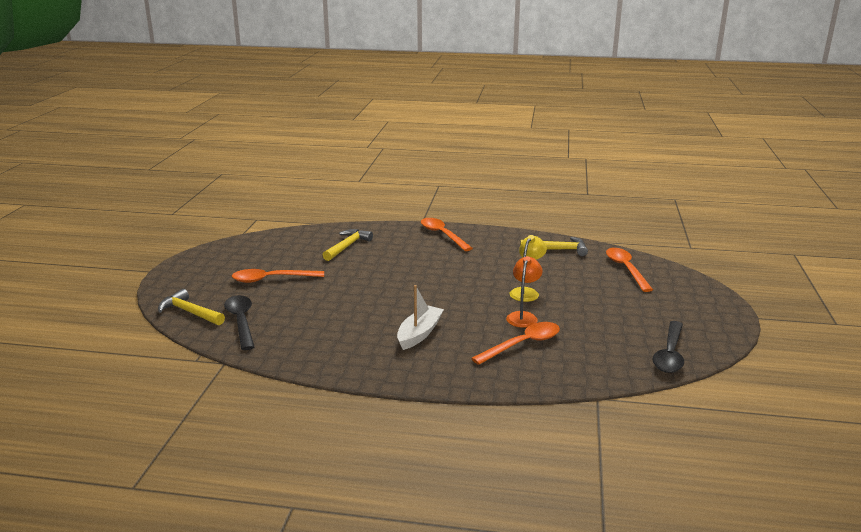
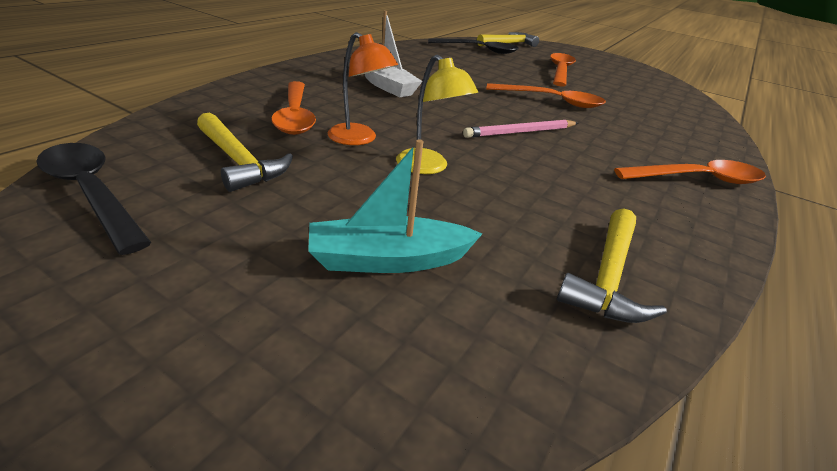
camera: 110 degrees right, 10 degrees up
yellow hammer [323,229,373,261] -> yellow hammer moved to [197,112,293,192]
orange spoon [606,248,653,292] -> orange spoon moved to [486,83,606,108]
none -> turquoise boat [308,139,482,273]
none -> pink pencil [463,120,578,138]

